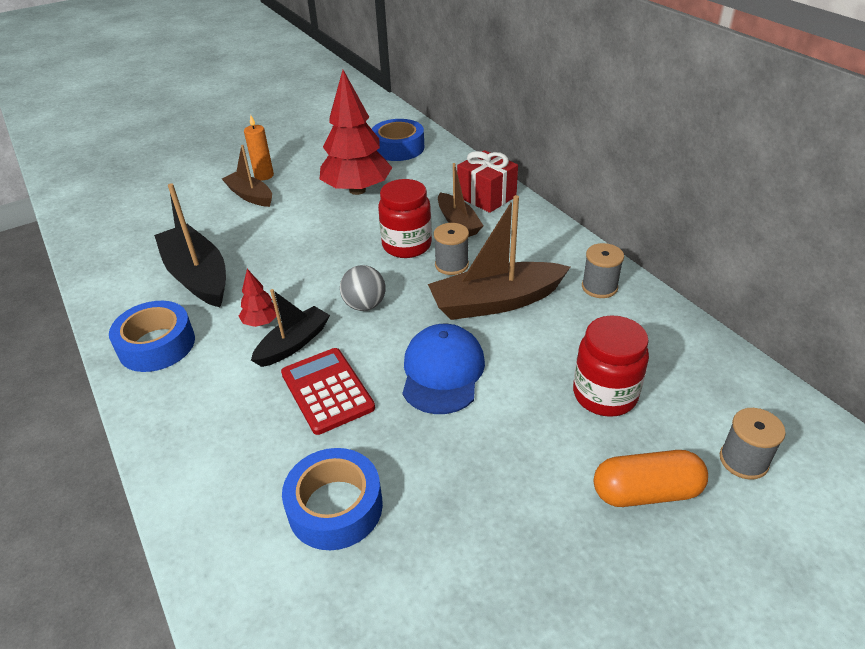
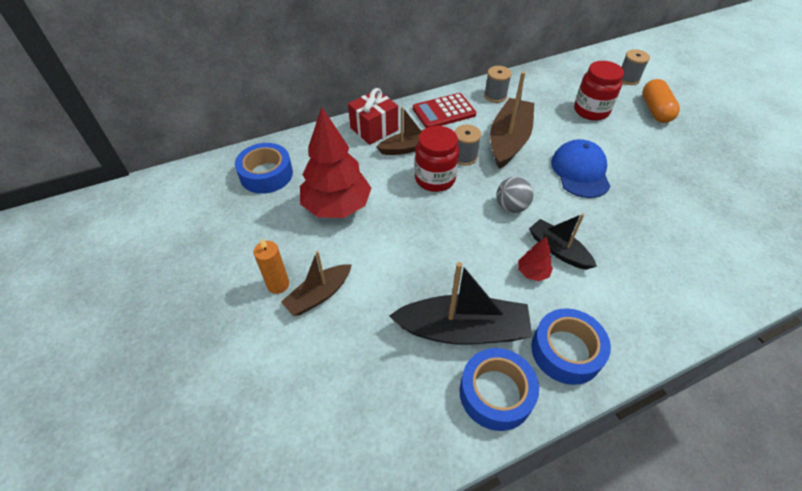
camera: 85 degrees left, 10 degrees up
black boat [154,183,226,307] -> black boat turned 150 degrees counterclockwise [389,262,532,345]
red calculator [281,348,375,435] -> red calculator moved to [413,93,476,128]
blue tape [282,448,383,550] -> blue tape moved to [459,348,539,431]
blue cap [402,324,485,414] -> blue cap turned 75 degrees clockwise [551,139,611,198]
brown boat [428,195,570,320] -> brown boat turned 150 degrees counterclockwise [490,72,534,169]

